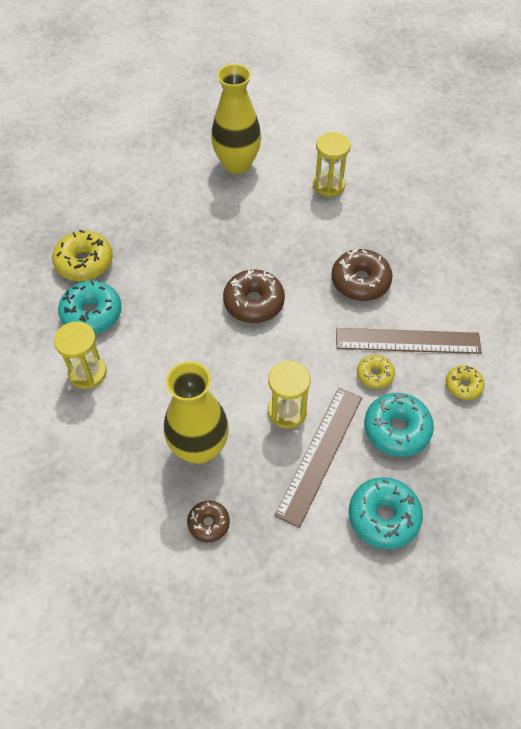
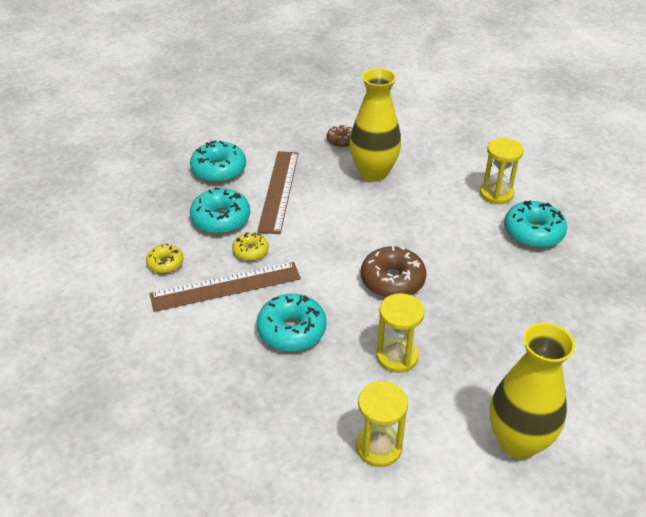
camera: 160 degrees right, 15 degrees down
yellow donut [52,230,113,281] -> none
yellow hourglass [268,361,311,428] -> yellow hourglass moved to [376,293,424,373]
brown donut [331,249,393,301] -> turquoise donut [257,294,327,352]

